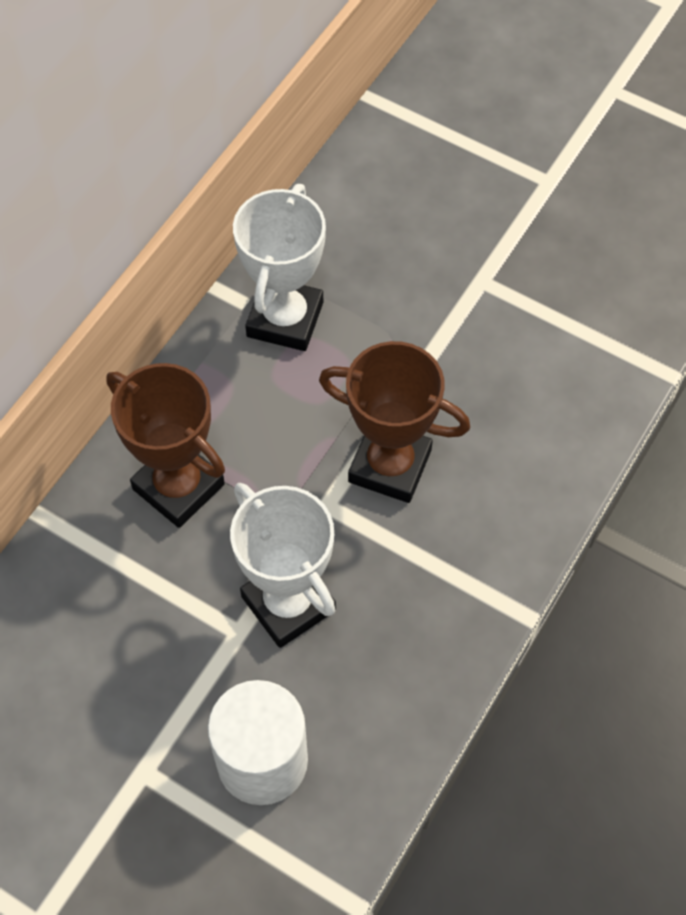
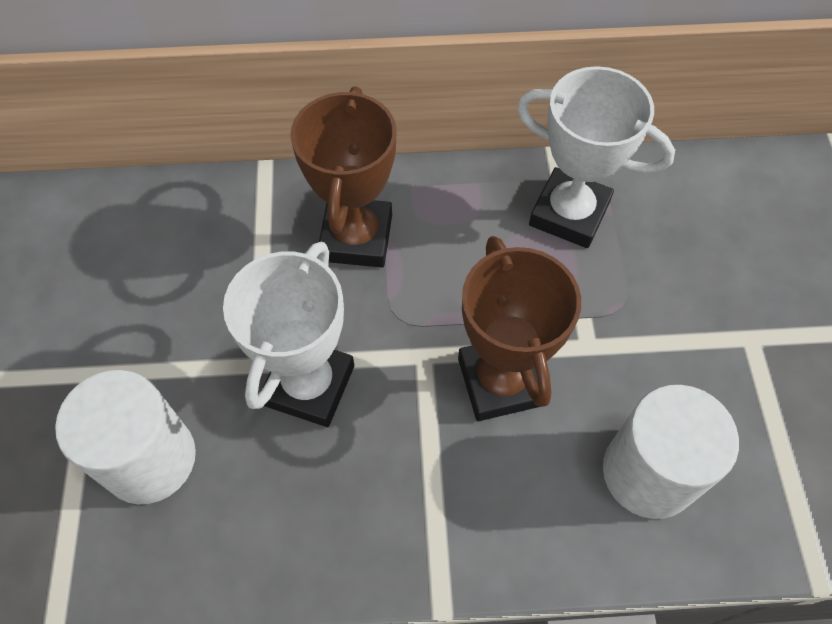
camera: 55 degrees right, 0 degrees up
white trophy [233,184,326,351] -> white trophy turned 45 degrees clockwise [517,66,675,248]
none -> white cylinder [603,385,739,519]

